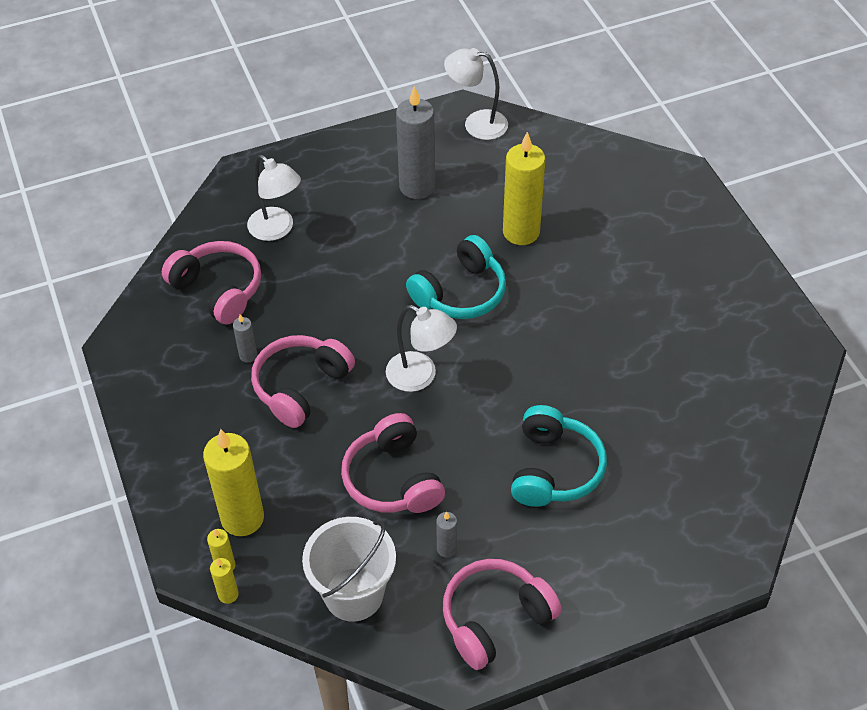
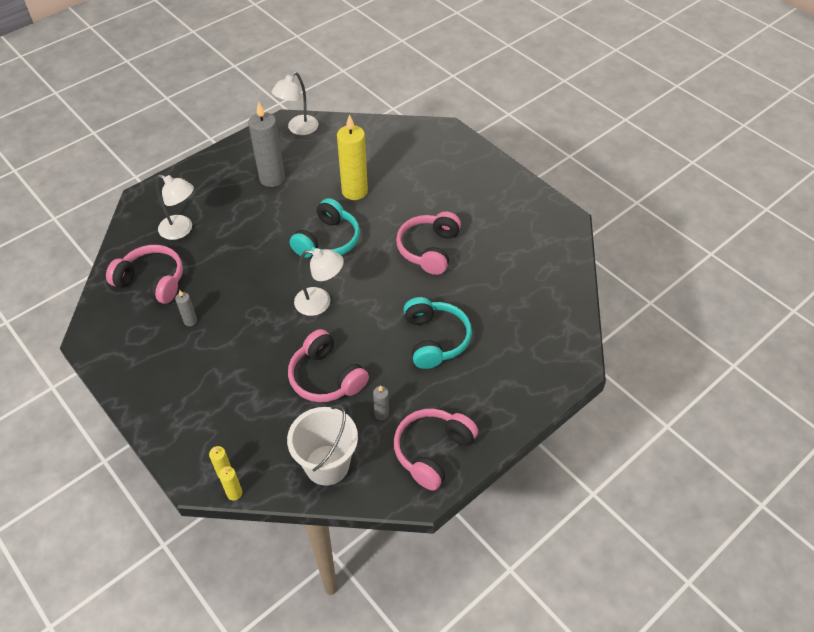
camera: 20 degrees left, 0 degrees up
yellow candle [203,429,264,536] -> none
pink headphones [251,335,355,428] -> pink headphones moved to [396,211,461,275]
white lamp [444,48,508,140] -> white lamp turned 45 degrees counterclockwise [271,72,318,135]

